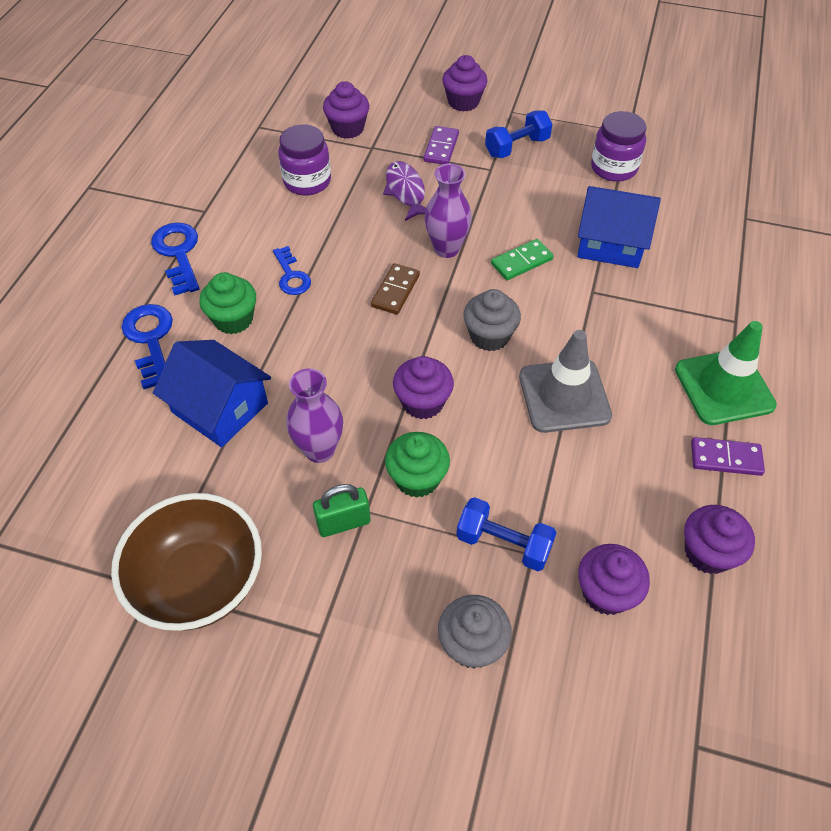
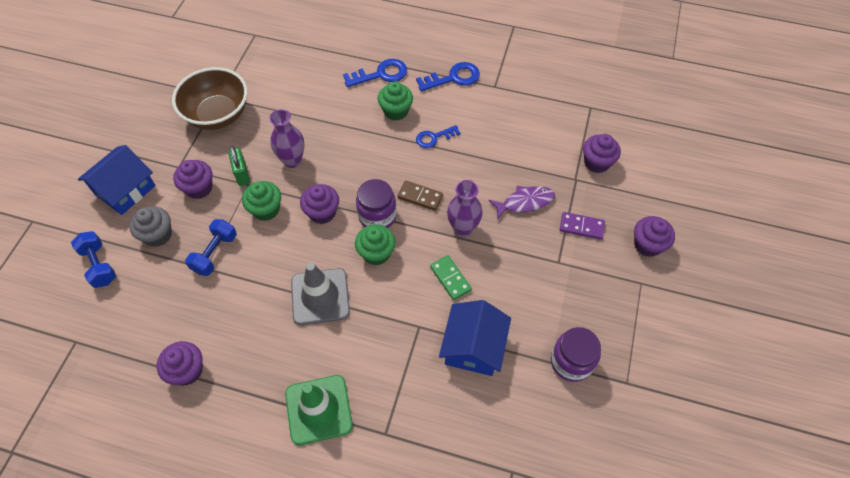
camera: 90 degrees right, 5 degrees up
blue house [153,340,271,447] -> blue house moved to [78,145,156,215]
purple jar [278,124,331,196] -> purple jar moved to [356,179,397,228]
grey cupcake [463,289,521,351] -> green cupcake [355,224,395,265]
blue dumbbell [485,110,552,158] -> blue dumbbell moved to [71,231,116,288]
purple cupcake [578,544,650,615] -> purple cupcake moved to [173,160,212,199]
purple domino [691,437,765,476] -> none

